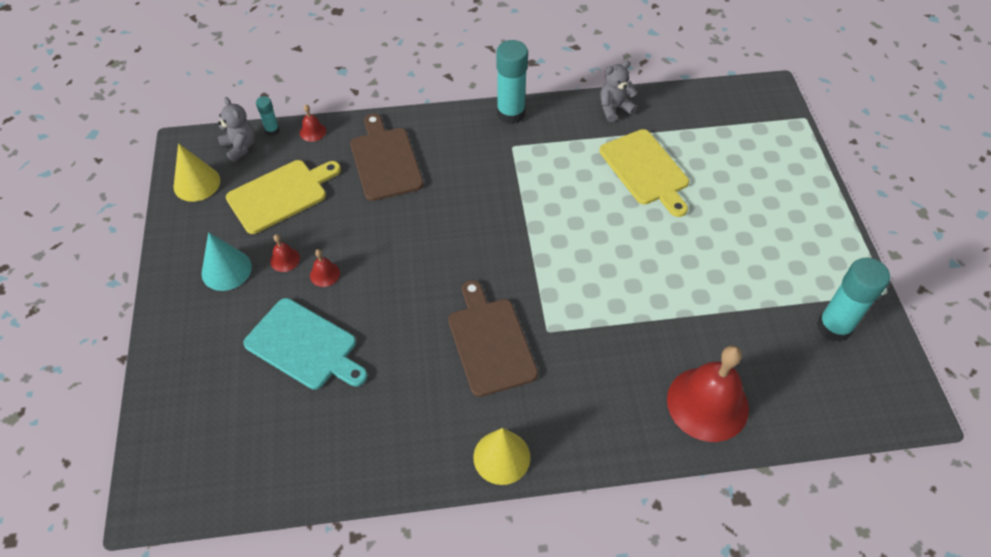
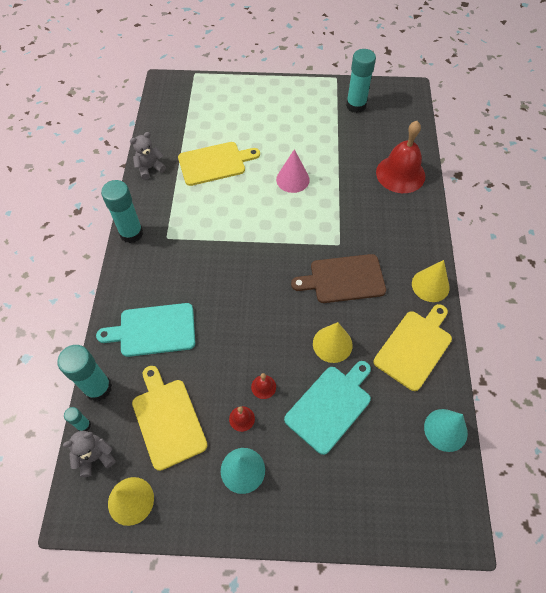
camera: 80 degrees left, 5 degrees up
red bell [300,105,326,142] -> turquoise glue stick [57,345,112,401]
brown cutting board [350,114,424,201] -> turquoise cutting board [96,303,195,357]
grey teddy bear [600,60,638,122] -> grey teddy bear turned 75 degrees clockwise [130,132,166,180]
none -> pink cone [276,149,310,193]
none -> yellow cone [313,322,353,363]
none -> yellow cutting board [374,304,452,391]
none -> turquoise cone [424,409,468,452]

